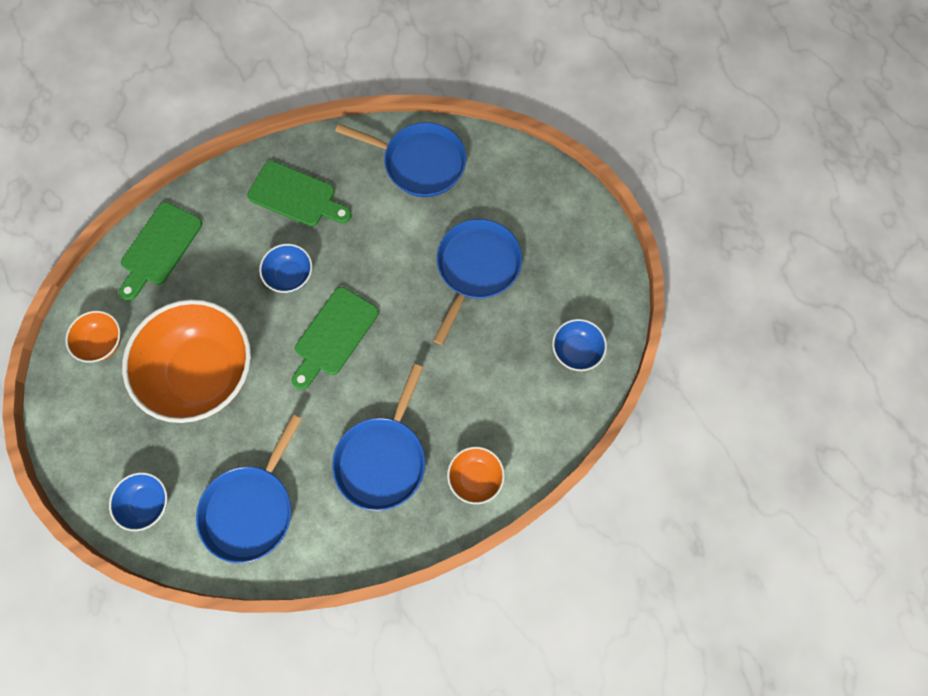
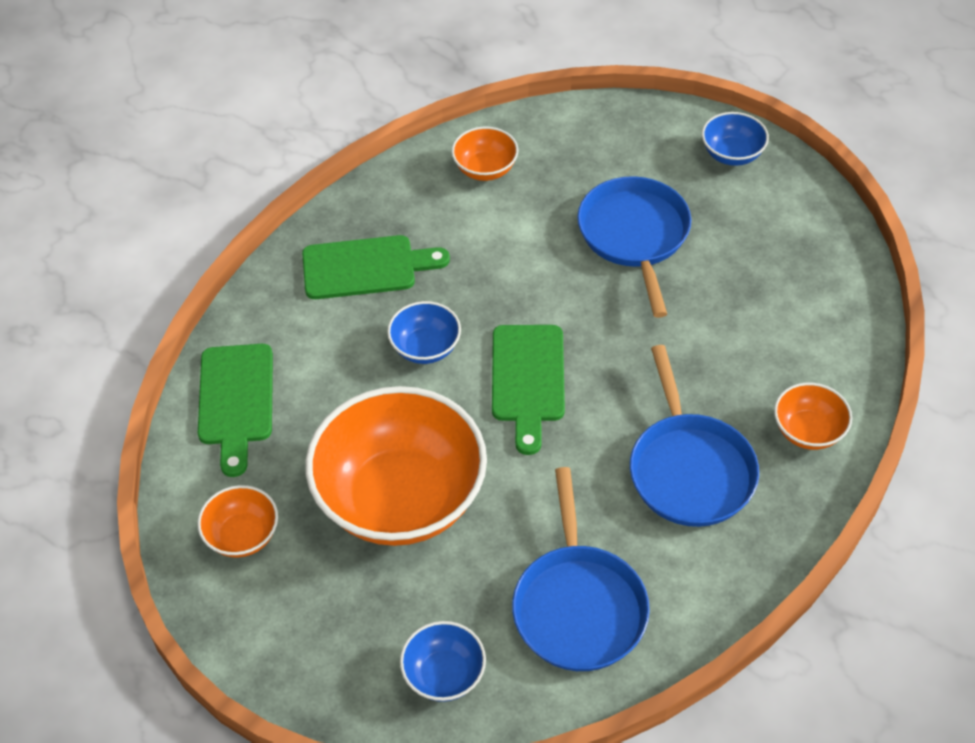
camera: 30 degrees left, 20 degrees down
blue pan [335,122,466,197] -> orange bowl [452,127,518,181]
blue bowl [552,319,607,371] -> blue bowl moved to [702,112,769,166]

